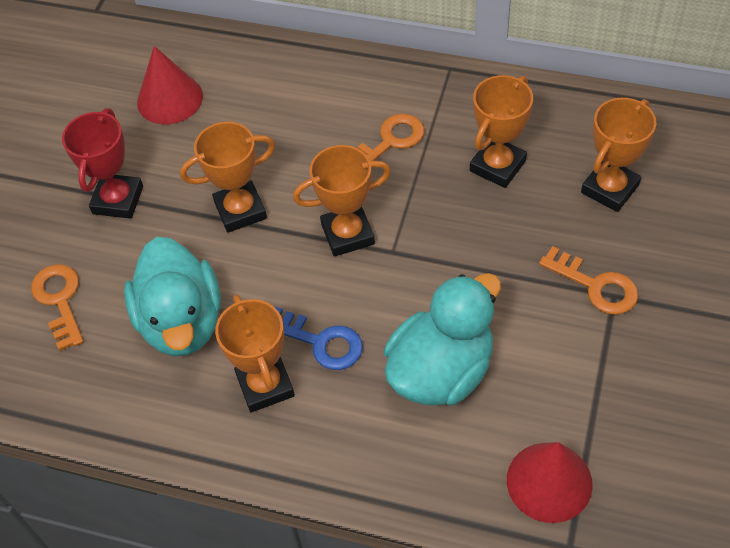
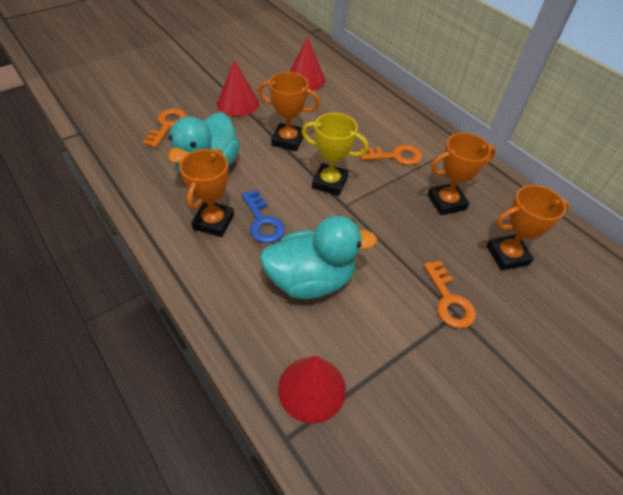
camera: 30 degrees right, 5 degrees down
red trophy [62,108,143,219] -> red cone [217,60,259,117]
orange trophy [293,145,391,257] -> yellow trophy [302,113,369,196]

